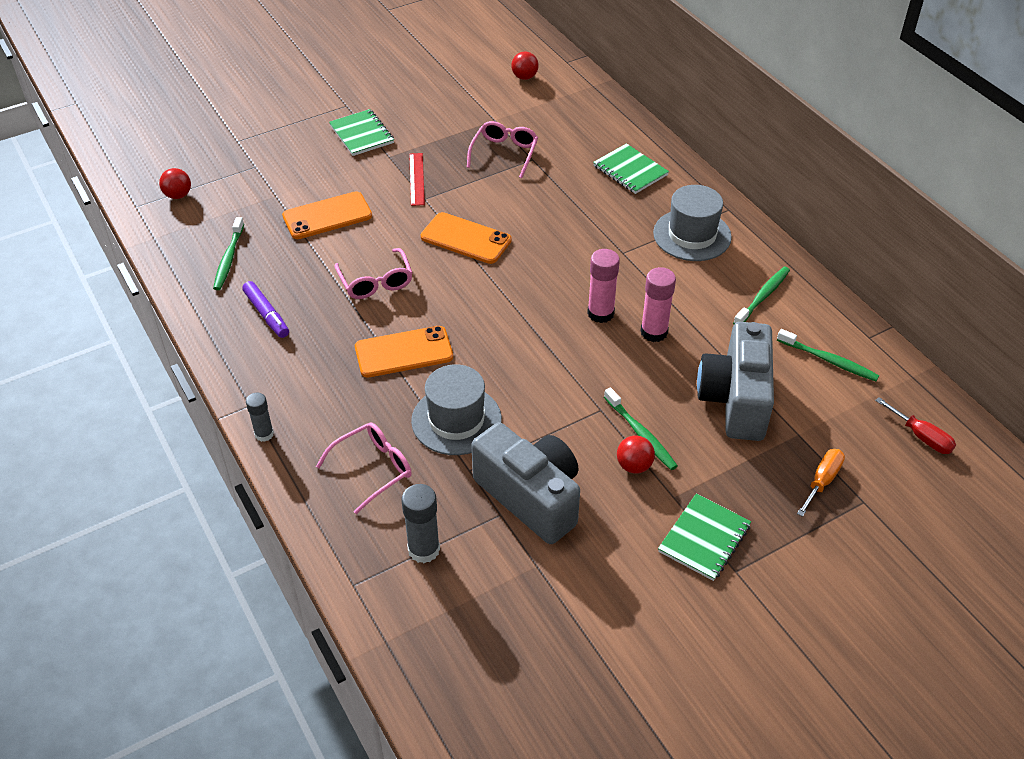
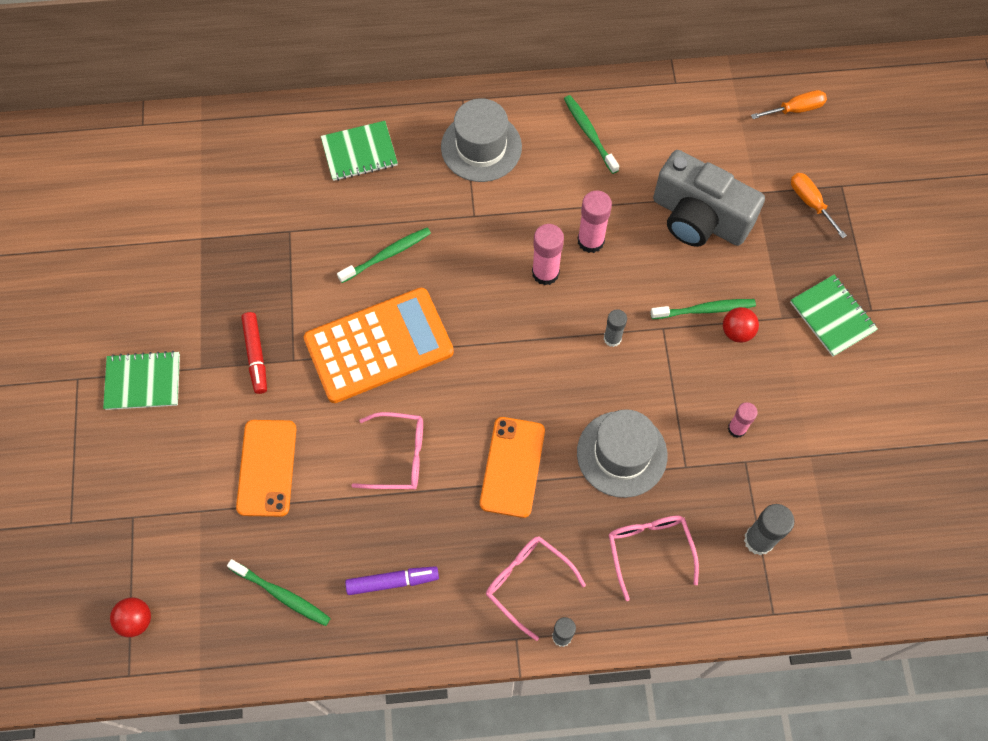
camera: 65 degrees left, 20 degrees up
red ruler [409,153,425,206] -> red marker [241,312,267,394]
orange phone [421,212,512,264] -> orange calculator [304,288,454,403]
pink glasses [467,121,538,178] -> pink glasses moved to [486,536,586,641]
grey camera [471,423,580,544] -> pink glue stick [728,402,758,438]
red ball [511,52,539,80] -> none
green toothbrush [777,329,879,381] -> green toothbrush moved to [337,227,431,283]
red screwdriver [875,397,956,454] -> orange screwdriver [751,90,827,119]
none -> grey glue stick [604,309,627,347]

